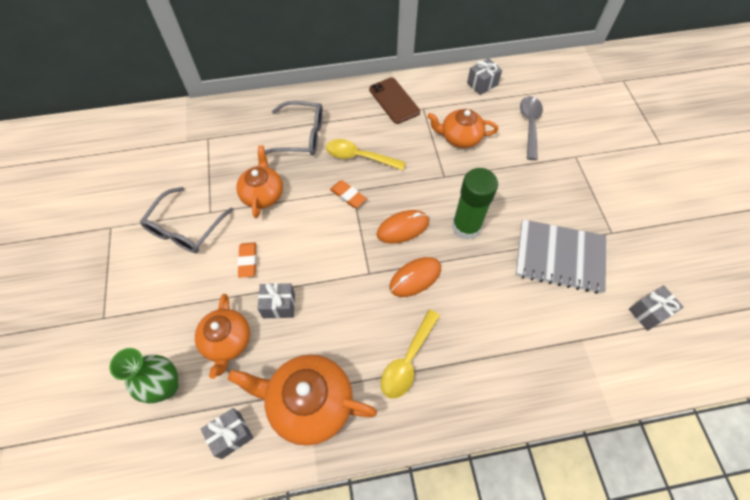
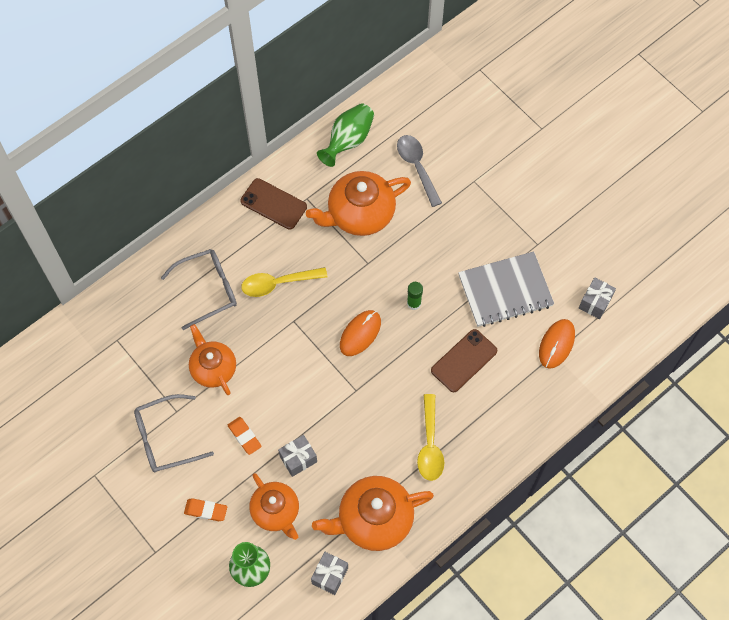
camera: 30 degrees left, 5 degrees up
grey glasses [140,187,233,253] -> grey glasses turned 75 degrees clockwise [134,394,214,473]
orange eraser [330,180,367,208] -> orange eraser moved to [184,498,227,521]
orange mouse [389,257,441,297] -> orange mouse moved to [539,319,575,369]
orange teapot [427,109,498,148] -> orange teapot [306,171,411,236], size x1.50
green glue stick [452,168,498,240] -> green glue stick [407,282,423,310], size x0.50
grey gift [467,58,502,95] -> green vase [317,103,374,167]
none -> brown phone [431,329,497,392]

